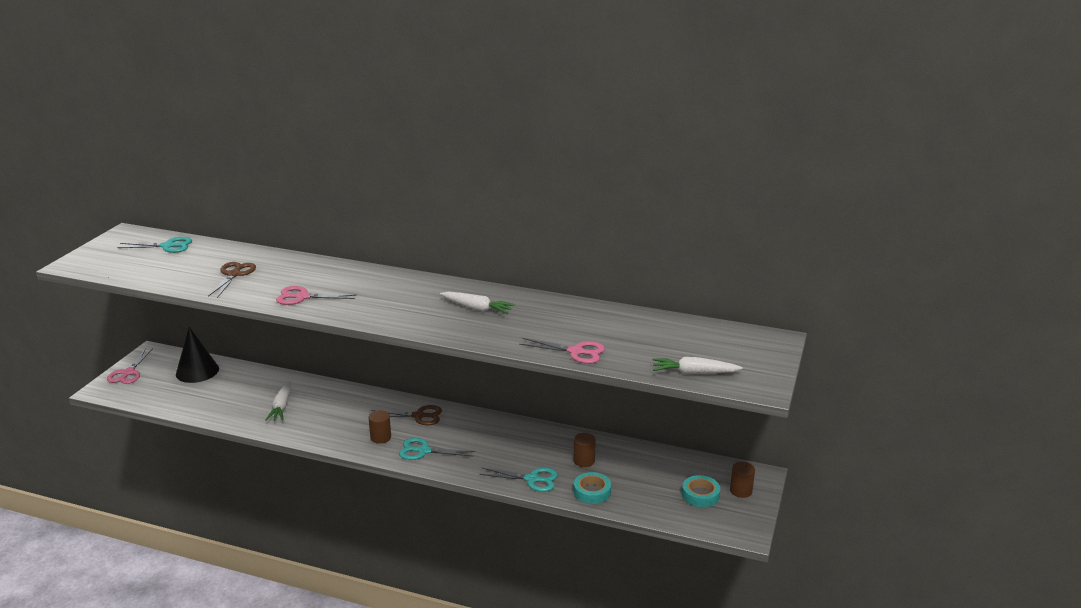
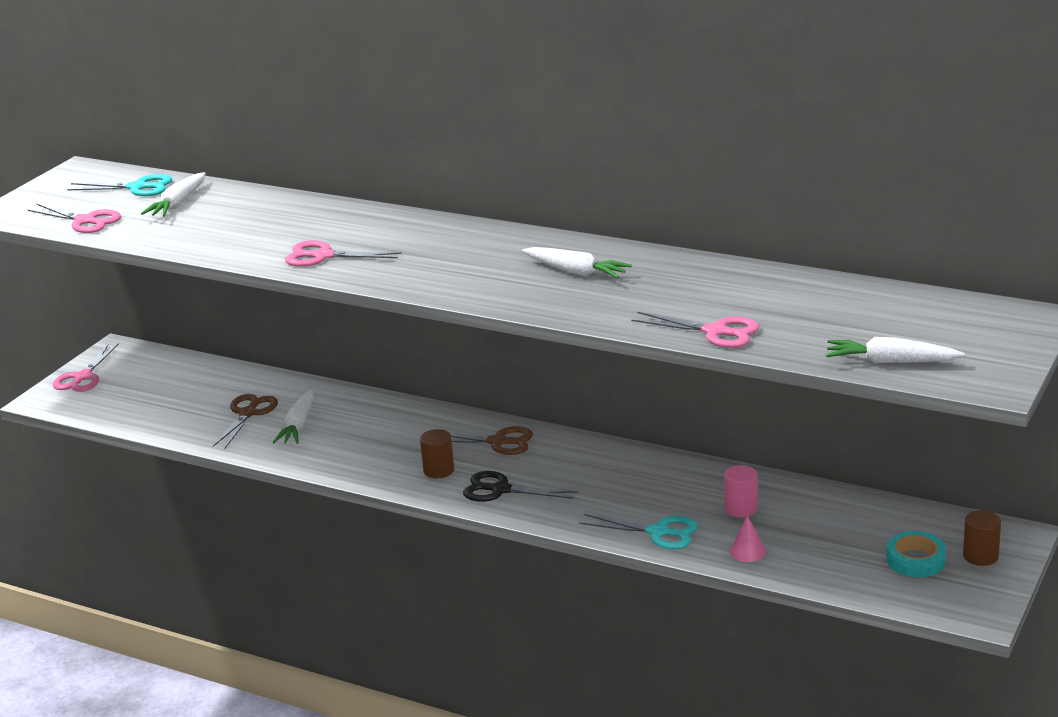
camera: 10 degrees right, 0 degrees up
black cone [176,327,219,383] -> none
brown scissors [208,262,256,298] -> brown scissors moved to [212,394,278,450]
turquoise scissors [399,438,476,460] -> black scissors [463,471,577,502]
brown cylinder [574,433,596,467] -> pink cylinder [724,465,758,517]
turquoise tape [574,472,611,504] -> pink cone [730,515,766,562]
none -> pink scissors [28,204,121,233]
none -> white carrot [141,172,206,217]

